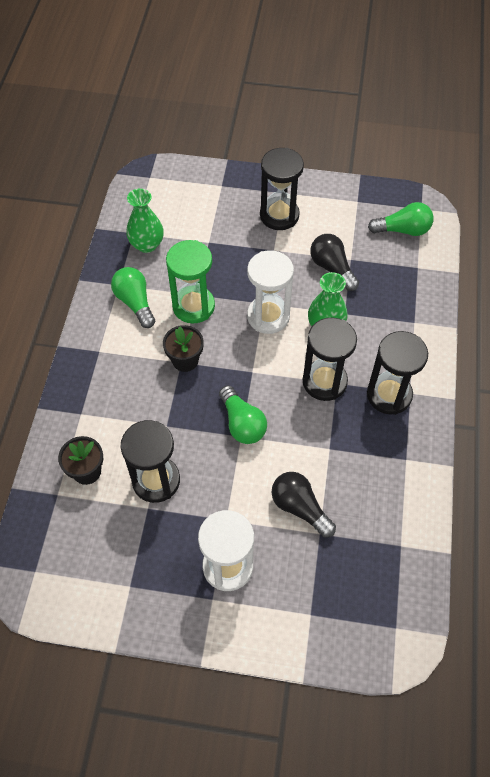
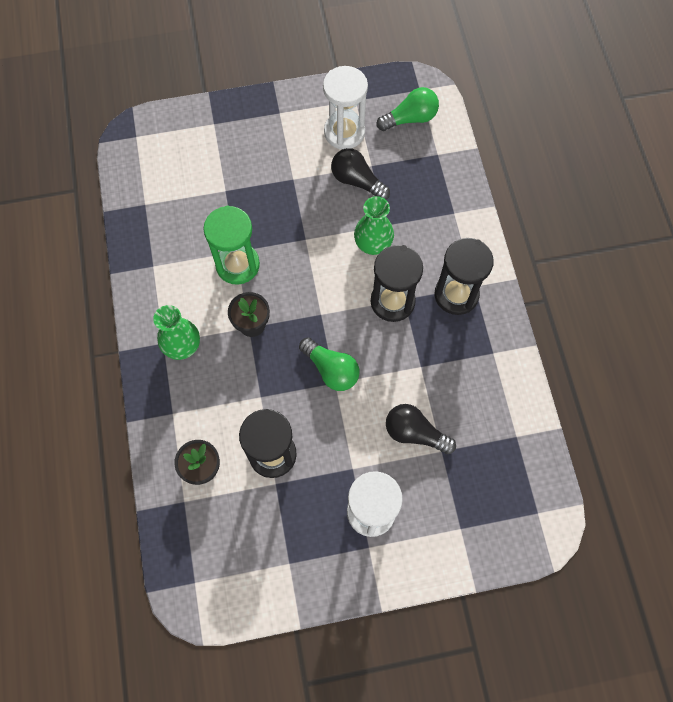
camera: 20 degrees left, 10 degrees up
green light bulb [111,267,155,328] -> none
green vase [126,188,164,253] -> green vase moved to [153,305,200,360]
white hourglass [247,250,294,334] -> white hourglass moved to [323,66,368,150]
black hourglass [260,148,304,230] -> none

